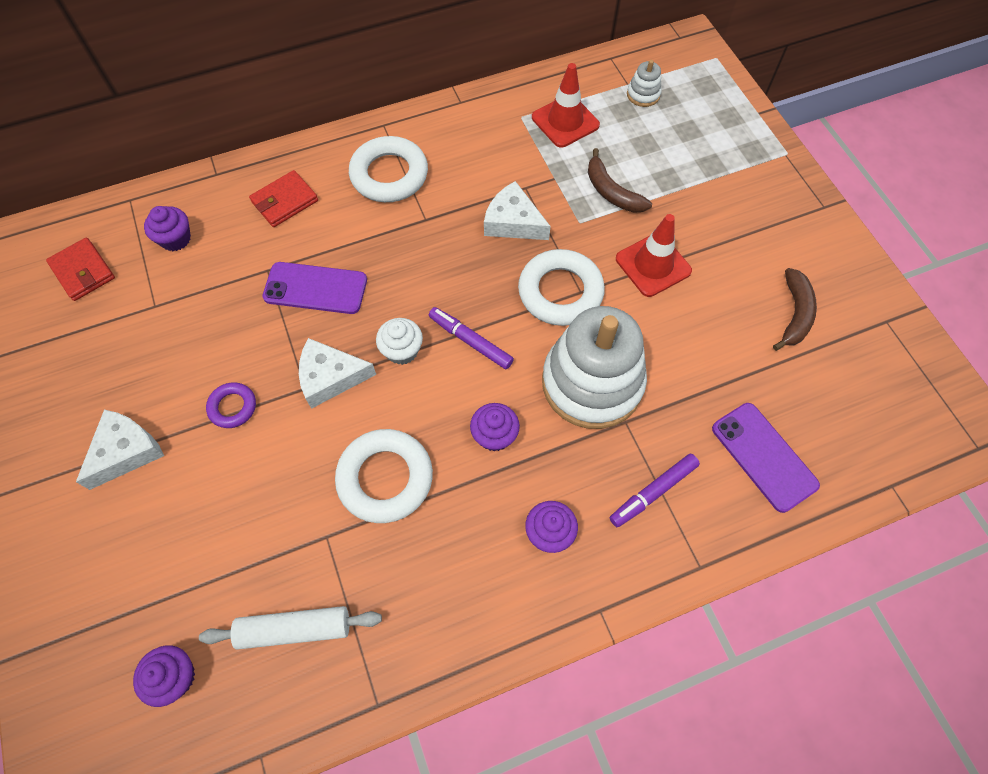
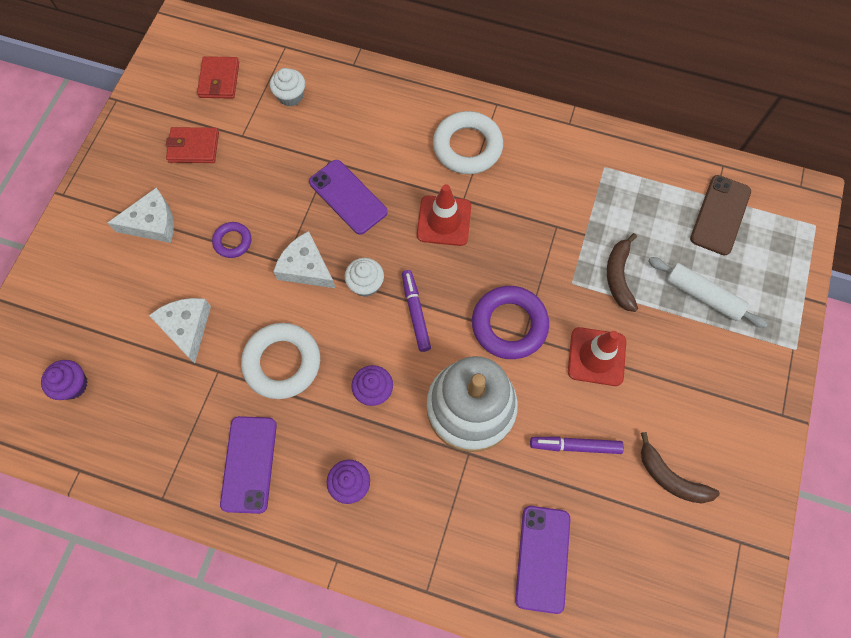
camera: 40 degrees right, 5 degrees up
purple cupcake [144,206,191,251] -> white cupcake [270,68,305,106]
white rolling pin [199,606,382,650] -> white rolling pin moved to [648,257,767,328]
red wallet [249,170,318,227] -> red wallet moved to [166,127,219,163]
white cheese [484,181,551,240] -> white cheese moved to [149,298,211,363]
white ring [518,249,605,326] -> purple ring [472,286,549,359]
red traffic cone [532,63,600,148] -> red traffic cone moved to [417,184,471,246]
purple marker [610,453,700,527] -> purple marker moved to [530,436,624,454]
white stacking toy [627,60,662,107] -> brown phone [690,175,751,256]
brown banana [773,268,817,351] -> brown banana turned 75 degrees clockwise [641,432,720,504]
none -> purple phone [220,416,277,514]

